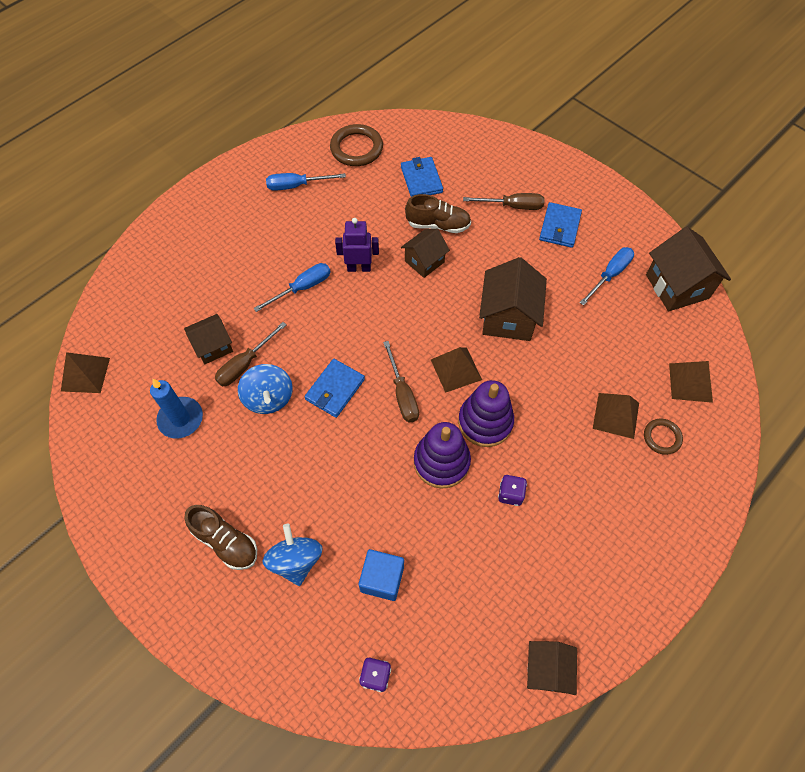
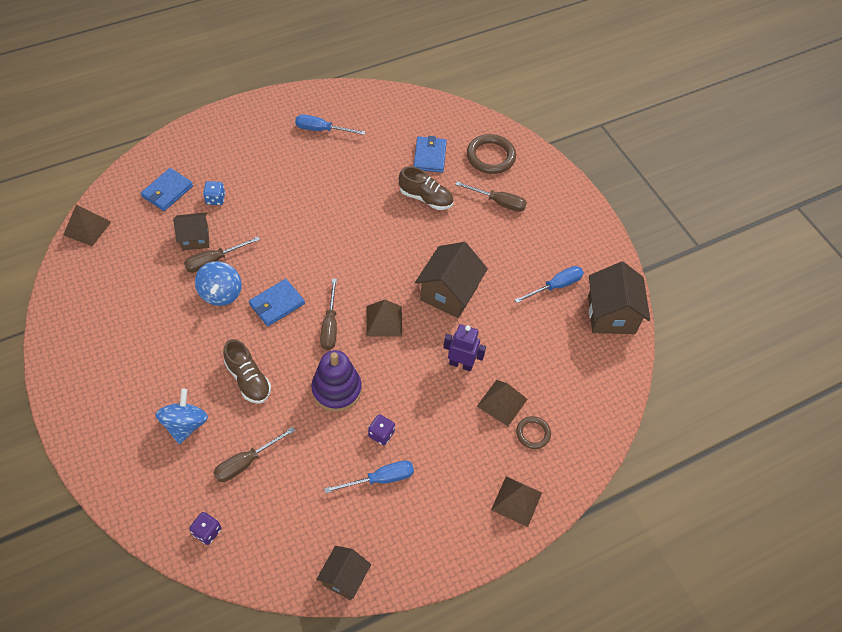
camera: 15 degrees right, 5 degrees down
blue candle [150,379,203,439] -> none
brown shoe [185,505,257,570] -> brown shoe moved to [223,339,271,404]
blue screwdriver [253,263,331,312] -> blue screwdriver moved to [324,460,414,493]
brown ring [330,124,383,166] -> brown ring moved to [467,134,516,174]
purple robot [335,218,379,272] -> purple robot moved to [443,324,486,371]
blue cube [359,549,404,601] -> brown screwdriver [213,427,295,482]
brown house [401,229,450,278] -> none
purple stacking toy [458,380,514,447] -> none
blue wallet [539,202,582,248] -> blue wallet moved to [141,168,193,211]
brown pyramid [669,361,713,403] -> brown pyramid moved to [491,476,542,527]
none -> blue dice [203,181,225,205]

